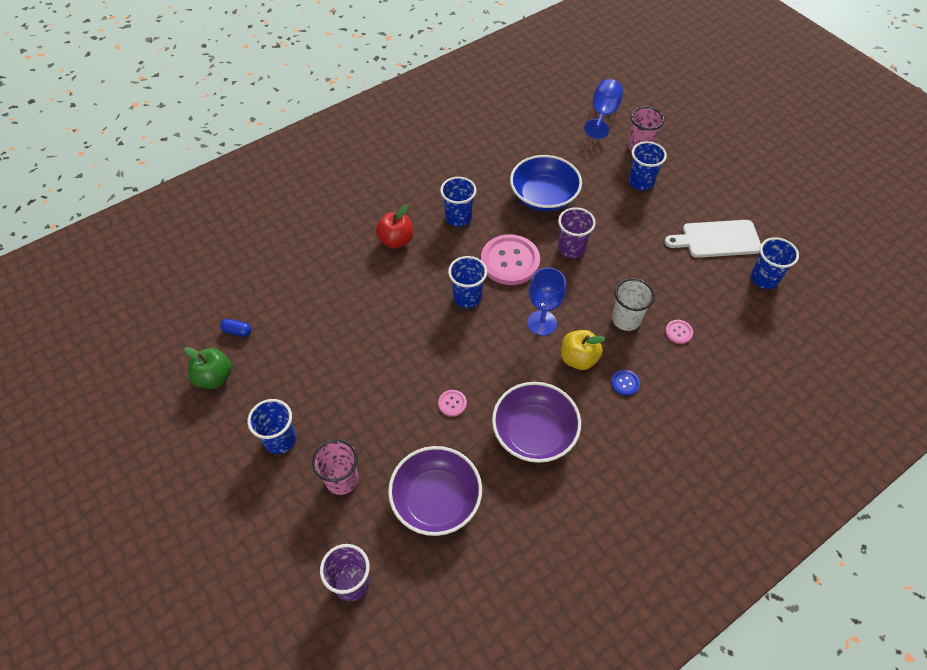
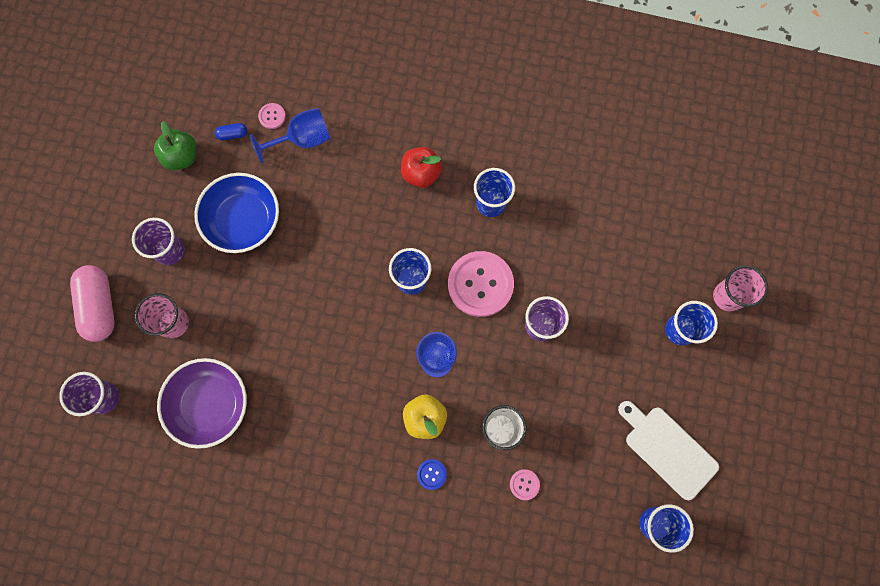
camera: 50 degrees right, 20 degrees up
blue capsule [220,319,251,337] -> blue capsule turned 75 degrees counterclockwise [215,123,247,141]
blue cup [247,399,296,454] -> purple cup [132,218,185,265]
pink button [438,390,467,417] -> pink button moved to [258,103,286,129]
purple bowl [492,382,581,463] -> none
blue bowl [510,155,582,211] -> blue bowl moved to [194,173,279,253]
blue goblet [584,79,623,139] -> blue goblet moved to [250,108,331,164]
none -> pink capsule [70,265,114,342]

